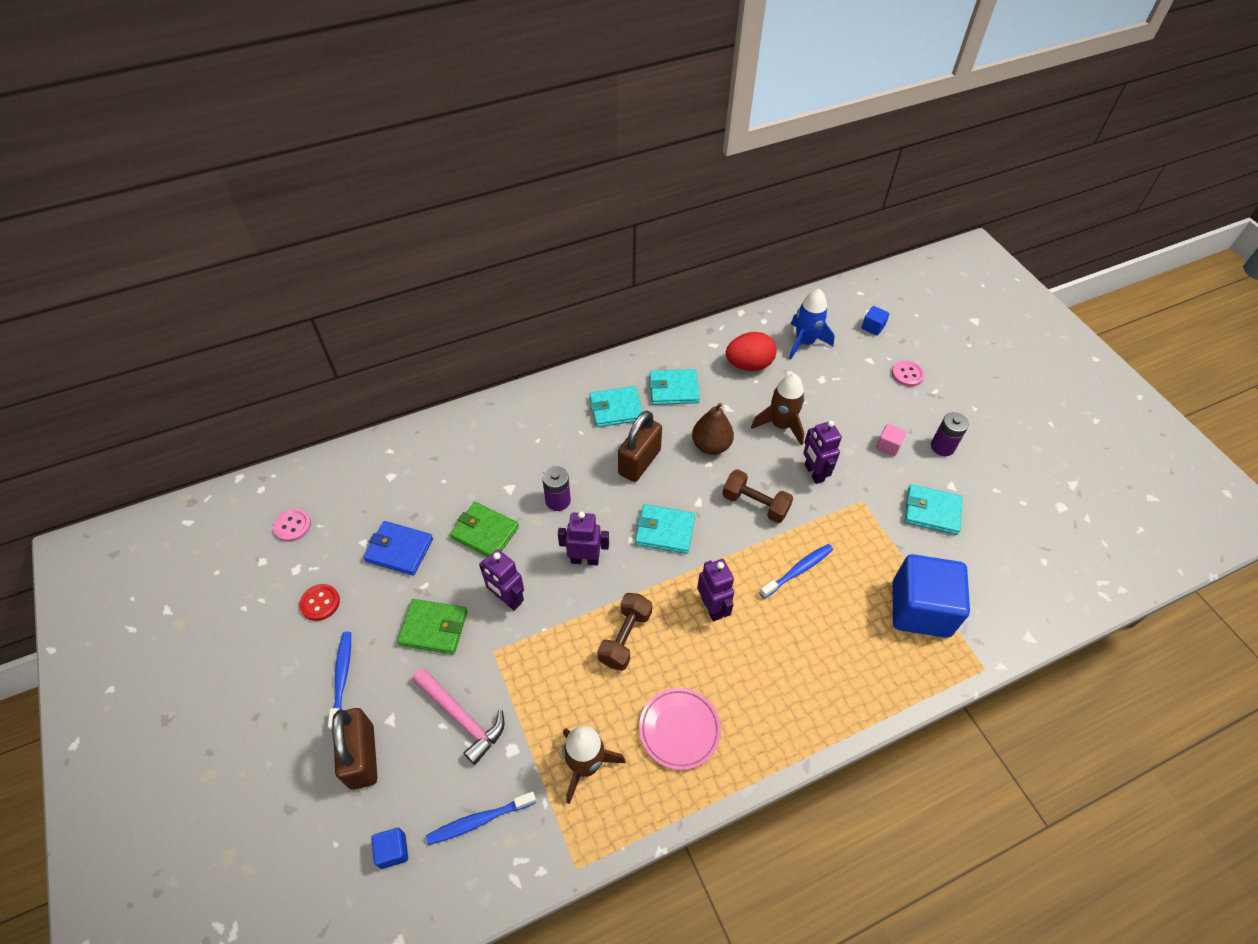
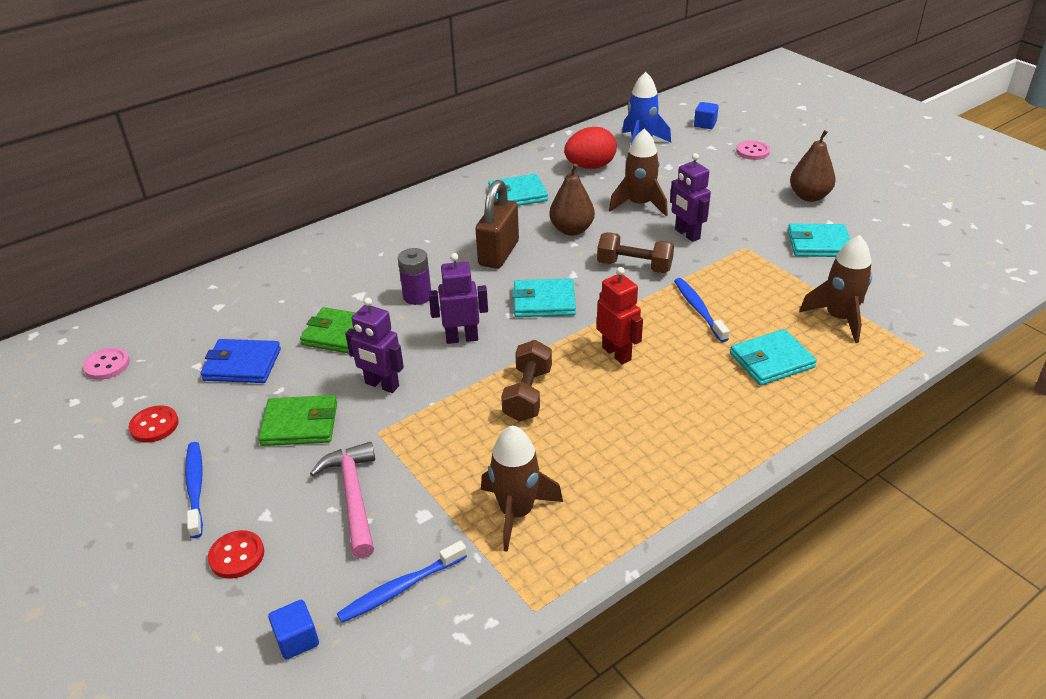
camera: 10 degrees left, 15 degrees down
brown padlock [332,708,377,790] -> red button [208,530,264,579]
pink hammer [412,668,504,765] -> pink hammer turned 135 degrees counterclockwise [310,442,375,558]
turquoise wallet [589,386,643,427] -> turquoise wallet moved to [730,329,817,386]
pink plate [639,688,721,770] -> none
purple robot [697,559,734,621] -> red robot [597,267,643,364]
blue toothbrush [759,544,833,599] -> blue toothbrush turned 60 degrees counterclockwise [674,278,730,342]
pink cube [876,424,906,456] -> none
blue cube [893,554,970,638] -> brown rocket [799,235,872,343]
purple battery [931,412,969,456] -> brown pear [790,130,836,202]

